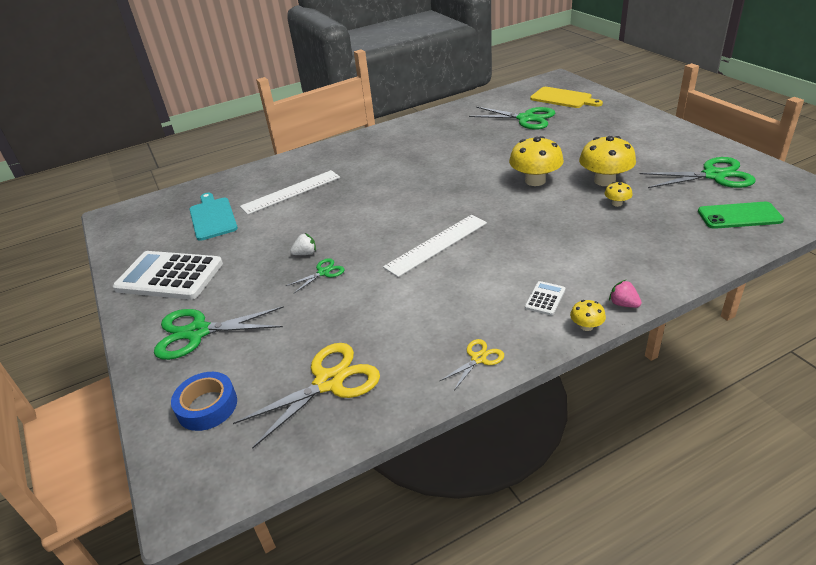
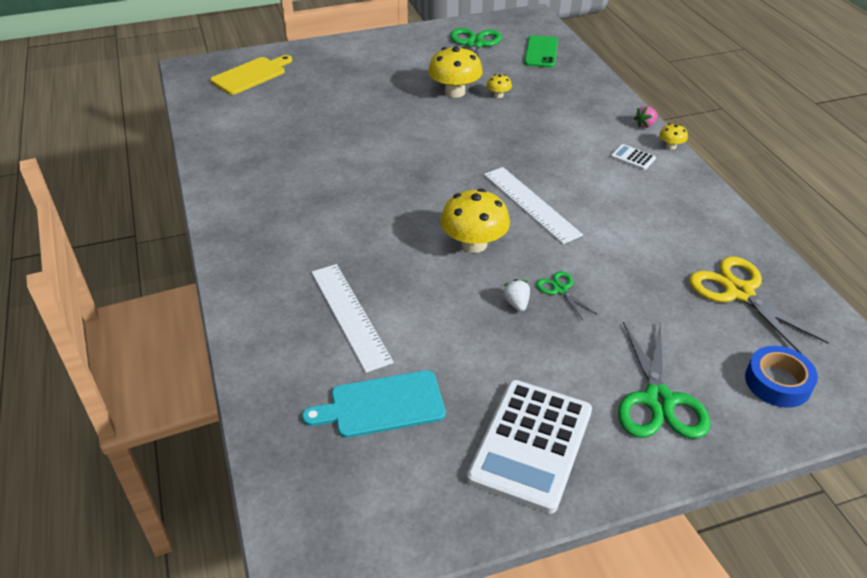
camera: 85 degrees left, 5 degrees up
yellow scissors [440,339,504,390] -> none
green scissors [469,107,555,130] -> none
yellow mushroom [509,136,564,186] -> yellow mushroom moved to [441,189,510,253]

